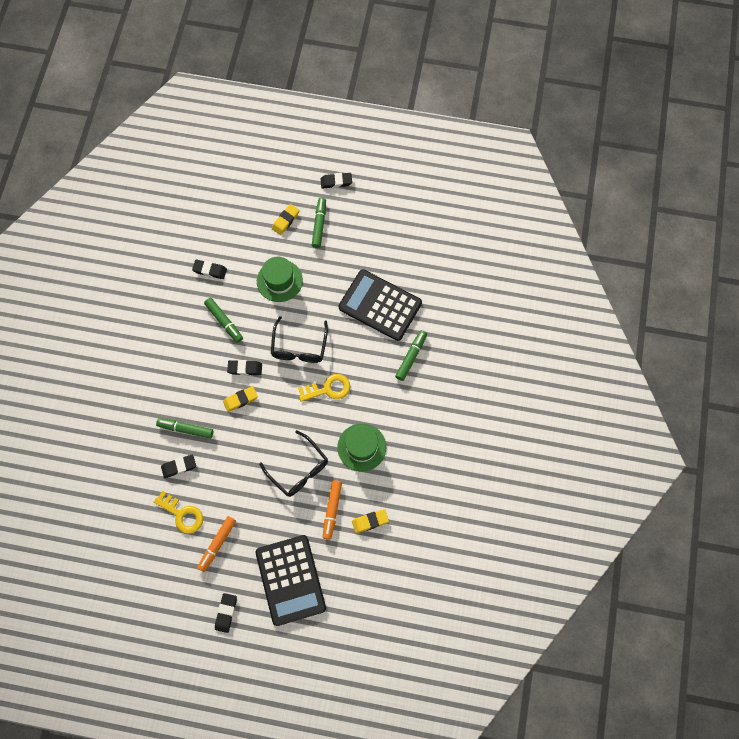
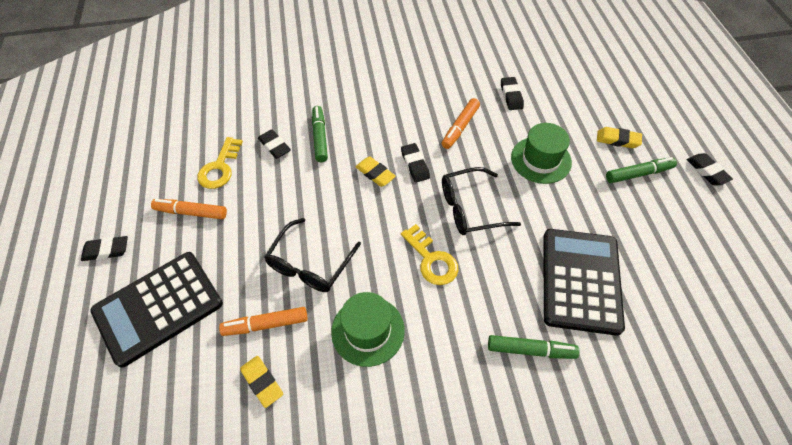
camera: 70 degrees right, 15 degrees down
green marker [204,298,243,343] -> orange marker [442,98,480,149]

